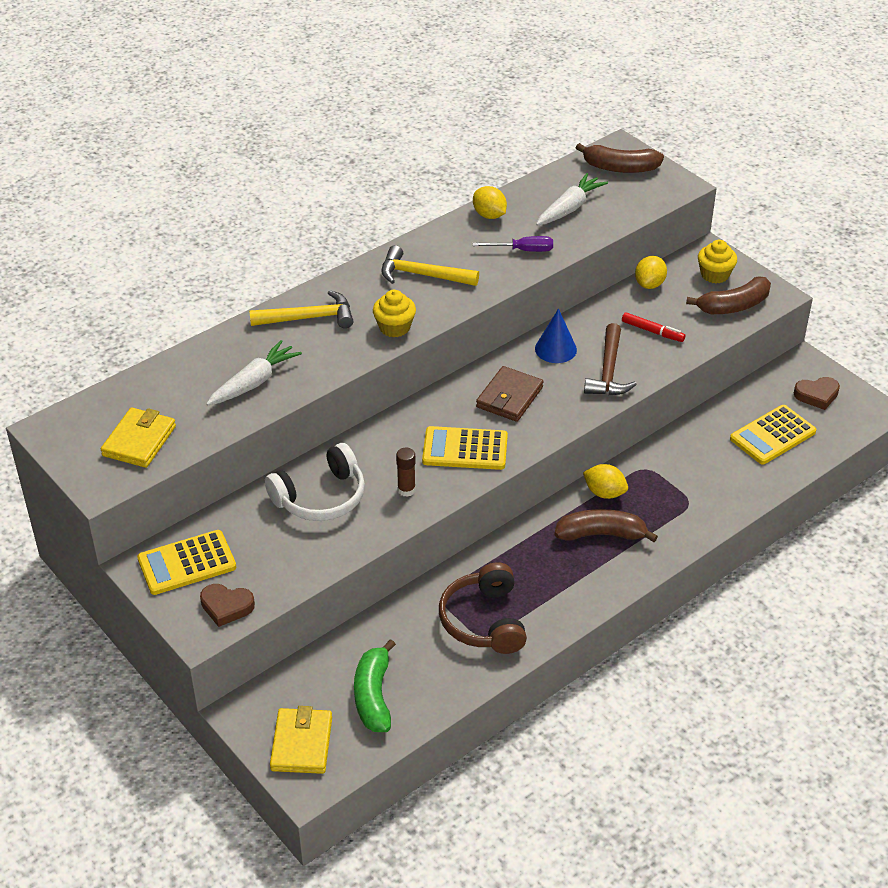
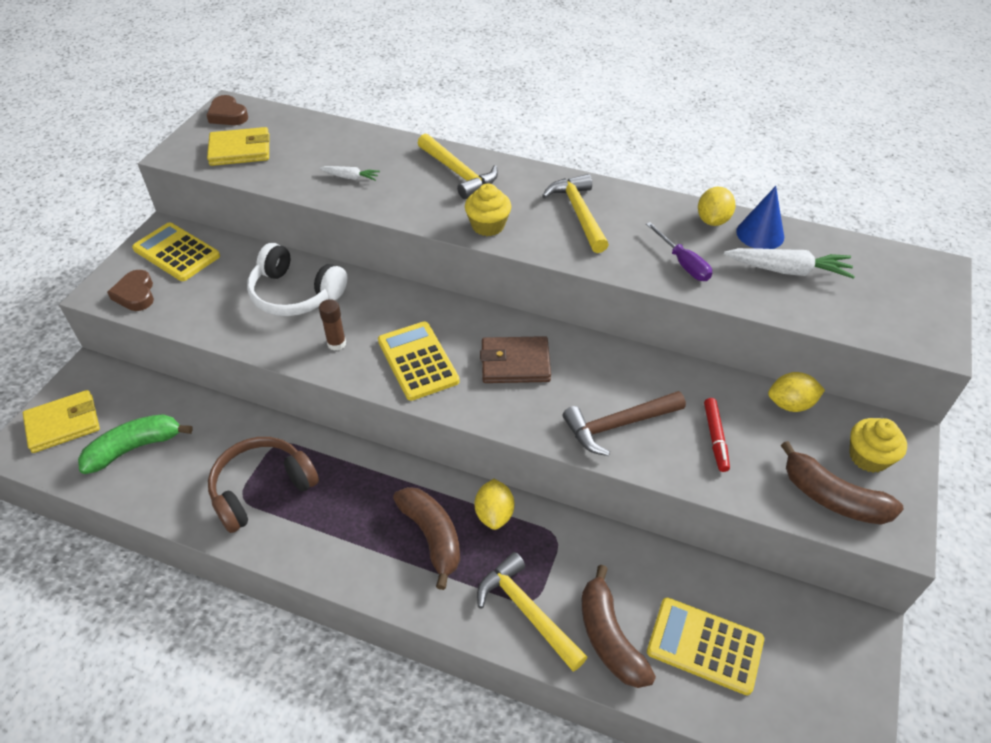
camera: 60 degrees right, 5 degrees up
white carrot [206,340,302,406] -> white carrot [319,166,380,181], size x0.55
blue cone [535,309,577,363] -> blue cone moved to [736,186,784,249]
brown banana [576,143,664,173] -> brown banana moved to [582,565,656,688]
brown heart [794,377,840,410] -> brown heart moved to [207,95,248,125]
none -> yellow hammer [477,552,587,672]

